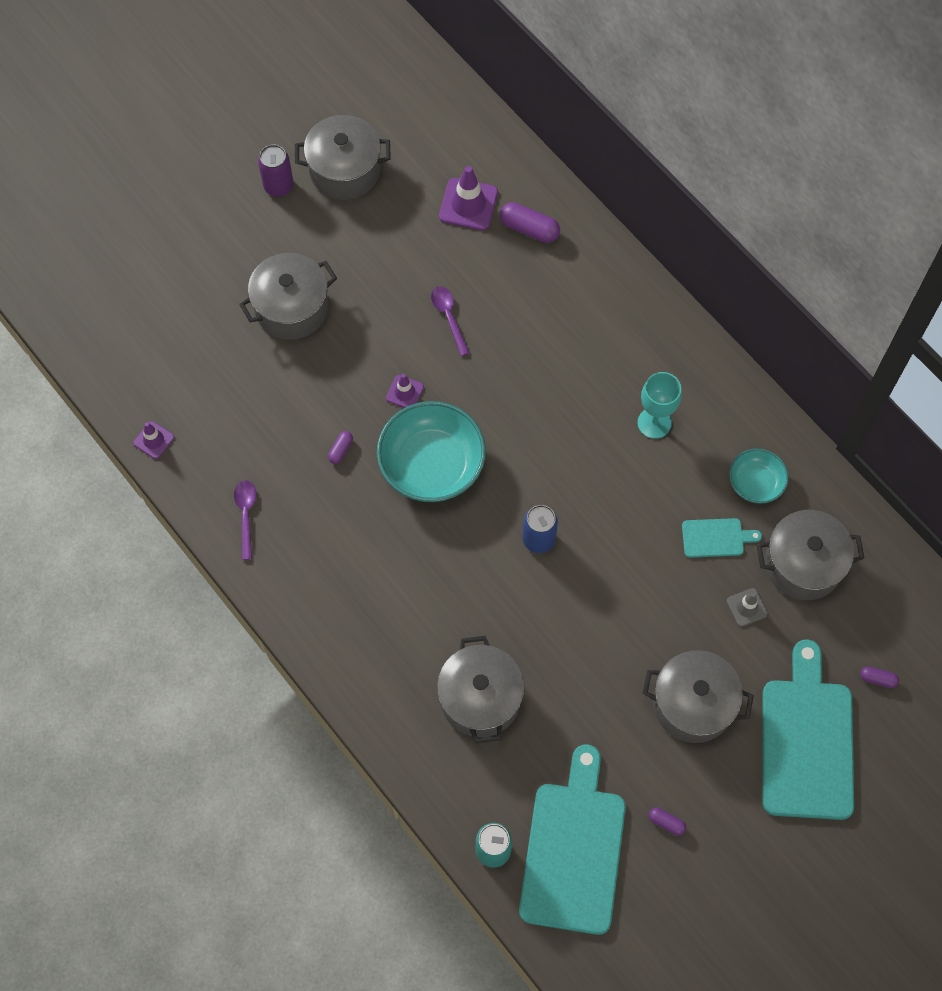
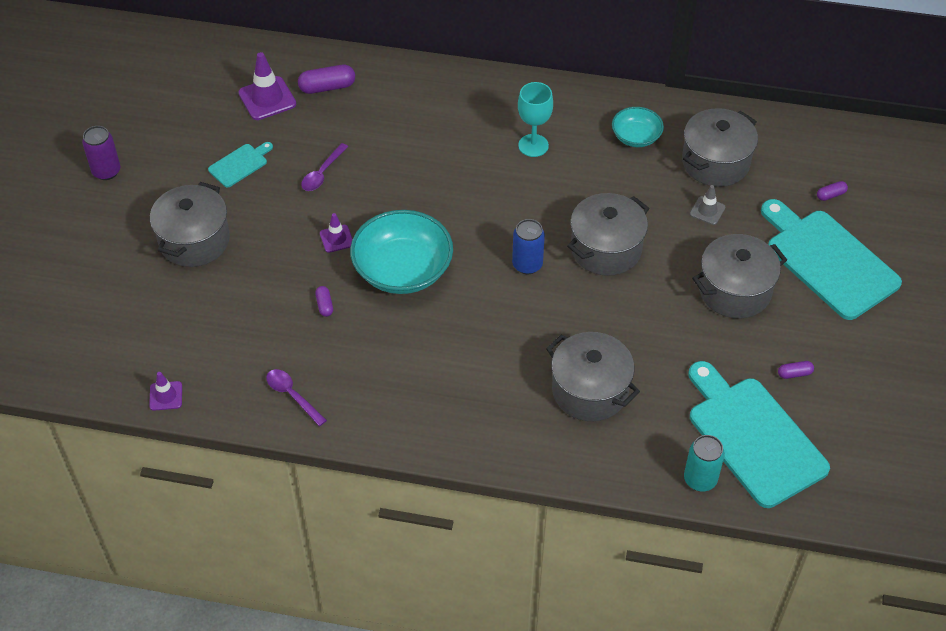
camera: 40 degrees left, 15 degrees down
grey pot [295,115,391,200] -> grey pot moved to [567,193,650,276]
purple spoon [431,286,470,356] -> purple spoon turned 90 degrees counterclockwise [301,143,348,191]
turquoise cutting board [682,518,762,558] -> turquoise cutting board moved to [208,142,273,187]

